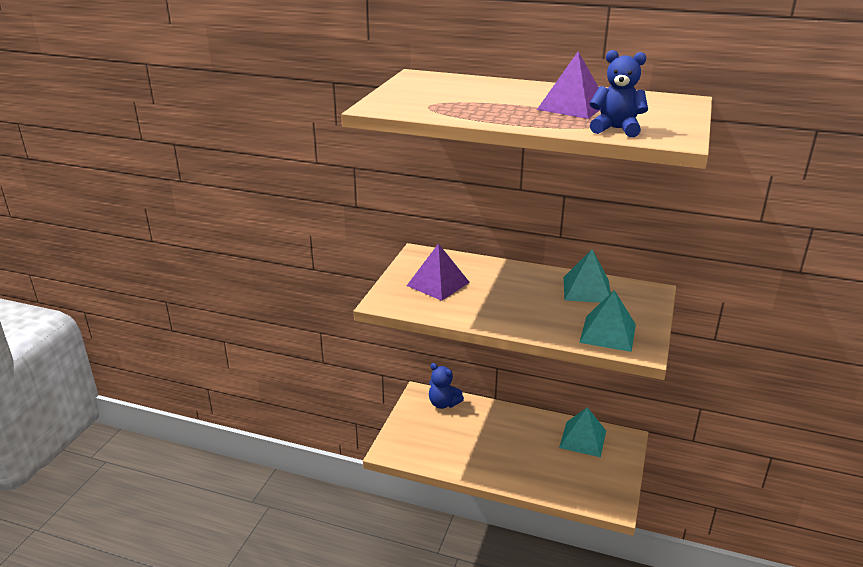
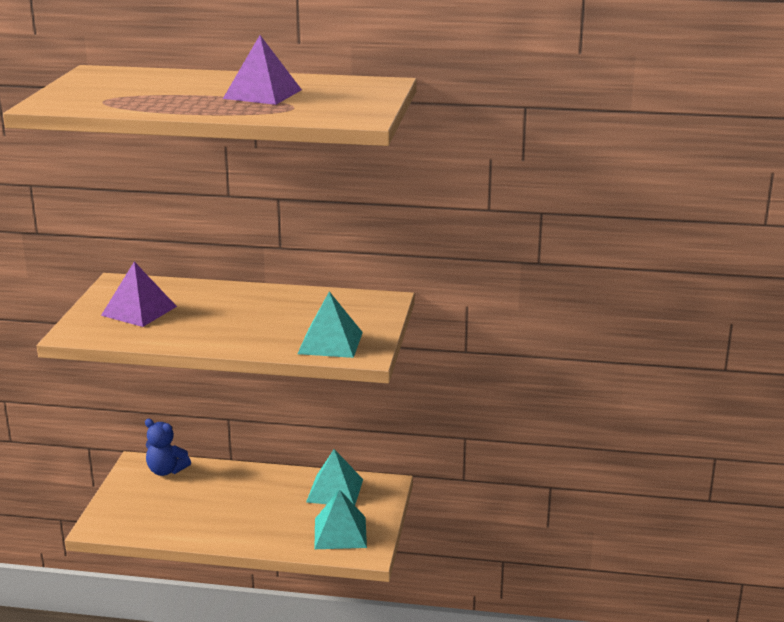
camera: 10 degrees left, 5 degrees down
turquoise pyramid [563,249,611,303] -> turquoise pyramid moved to [315,489,367,549]
blue teddy bear [590,50,648,137] -> none

